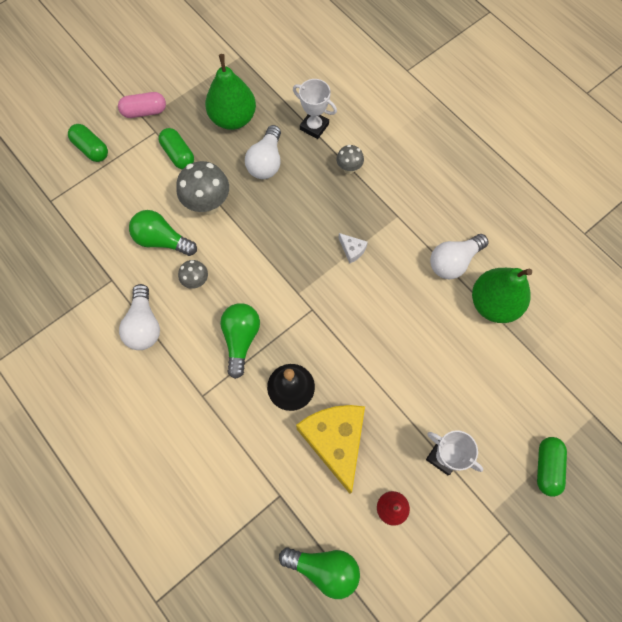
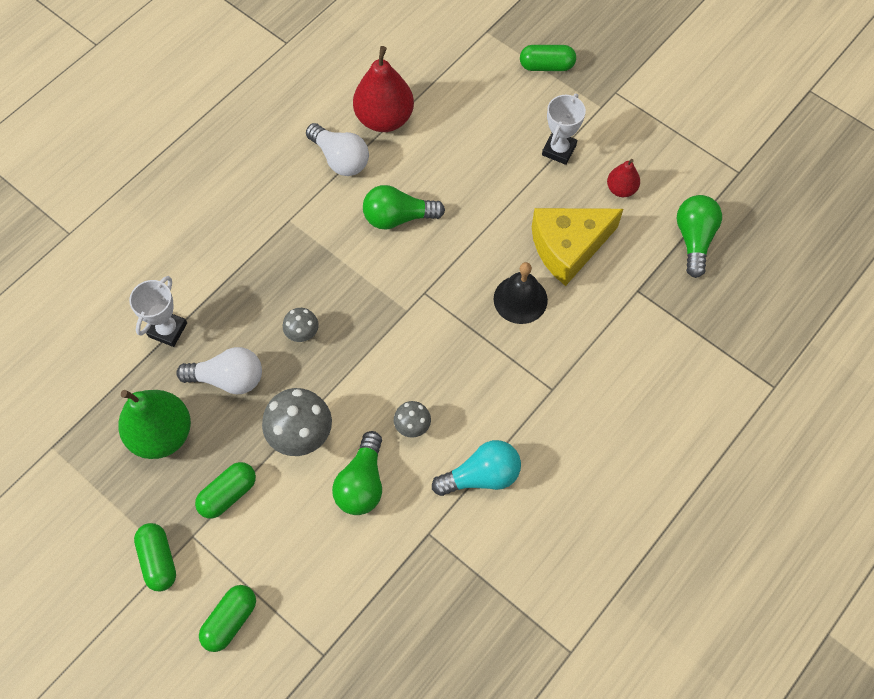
camera: 100 degrees left, 5 degrees down
pink capsule [118,92,166,118] -> green capsule [134,523,176,591]
white light bulb [119,284,160,350] -> turquoise light bulb [432,440,521,496]
green light bulb [220,303,260,379] -> green light bulb moved to [363,185,445,230]
grey mushroom [336,145,364,174] -> grey mushroom moved to [283,308,319,342]
white cheese [339,233,368,264] -> none
green pear [472,268,532,323] -> red pear [353,46,414,132]

